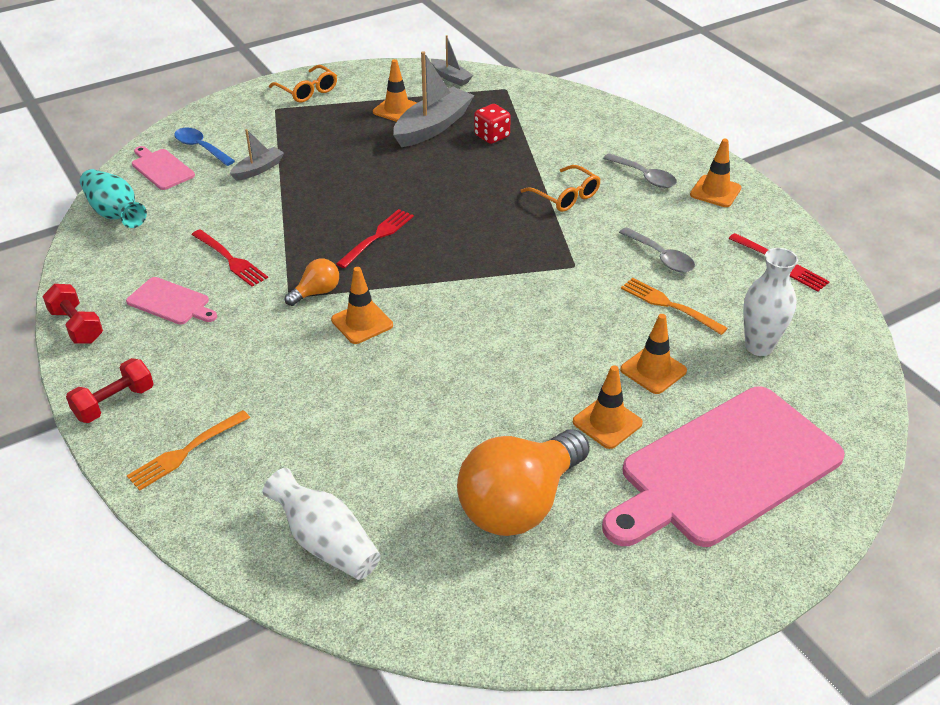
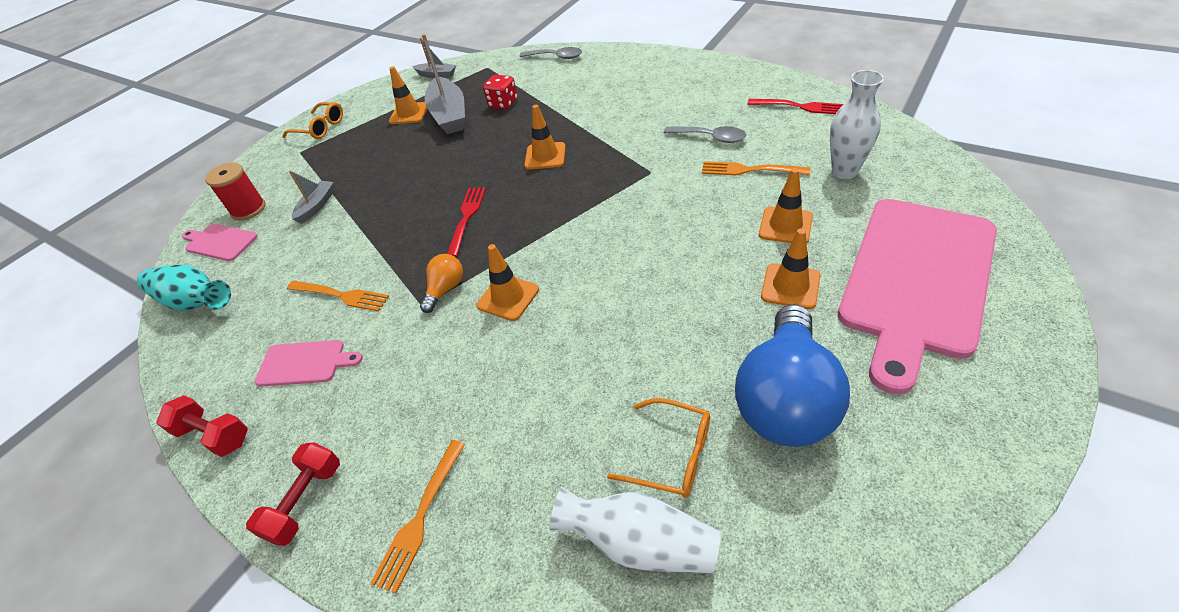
camera: 20 degrees left, 5 degrees up
blue spoon [174,128,235,166] -> red spool [205,162,266,221]
red fork [192,229,268,286] -> orange fork [287,281,389,312]
grey boat [393,51,474,147] -> grey boat turned 150 degrees clockwise [422,34,465,134]
orange light bulb [457,429,590,536] -> blue light bulb [735,304,850,447]
orange glasses [520,165,600,212] -> orange glasses moved to [607,398,710,498]
grey spoon [603,153,677,188] -> grey spoon moved to [519,47,582,59]
orange traffic cone [690,139,741,207] -> orange traffic cone moved to [524,105,566,169]

